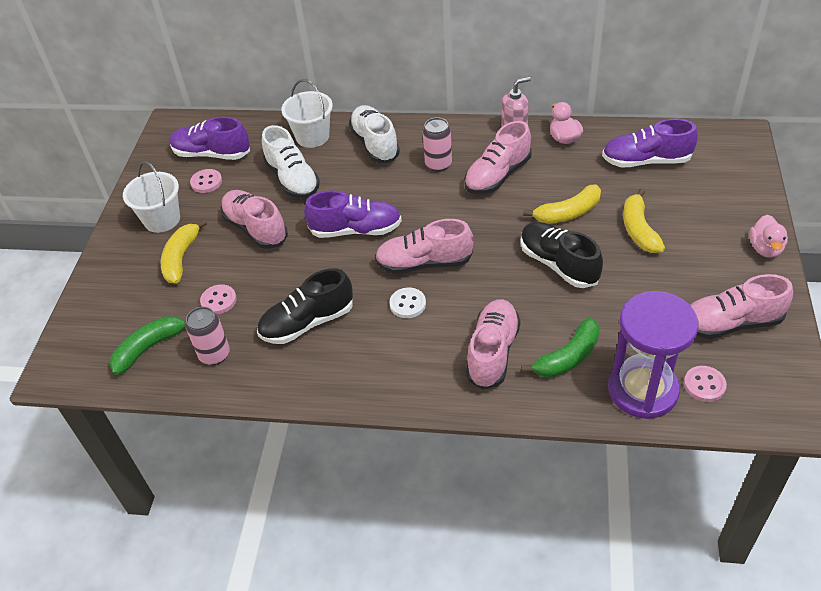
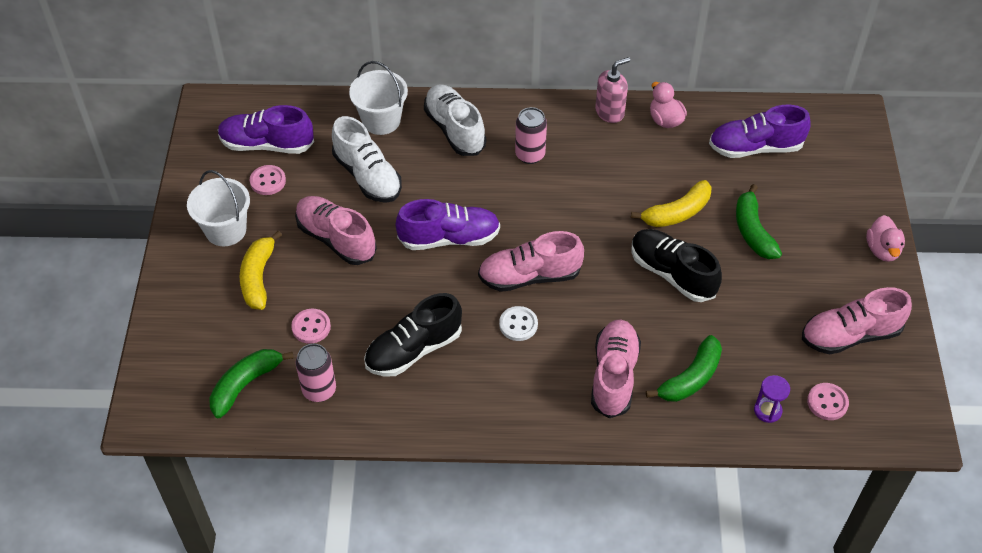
camera: 10 degrees left, 5 degrees up
pink shoe [464,121,532,194] -> none
purple hourglass [608,291,699,419] -> purple hourglass [754,375,790,423], size x0.40
yellow banana [623,188,665,253] -> green banana [736,184,782,259]

